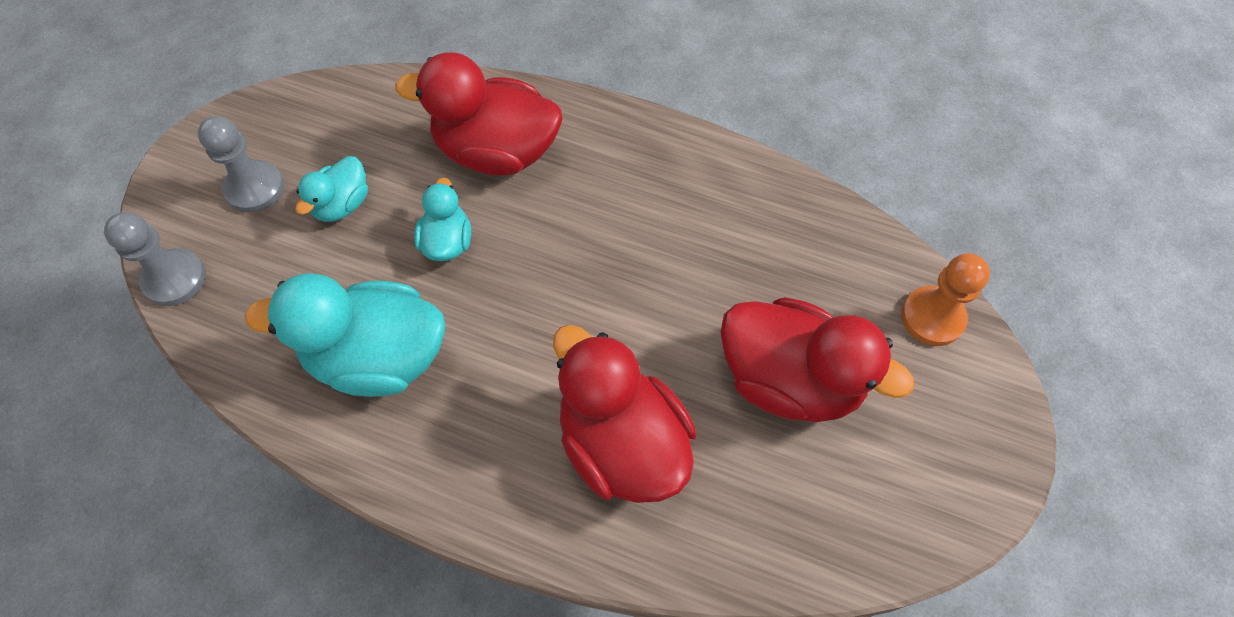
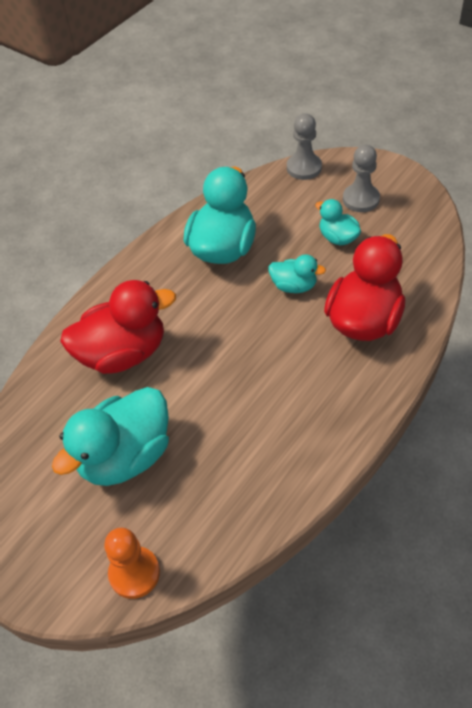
camera: 110 degrees right, 10 degrees down
red duck [720,297,914,422] -> turquoise duck [52,387,169,486]

